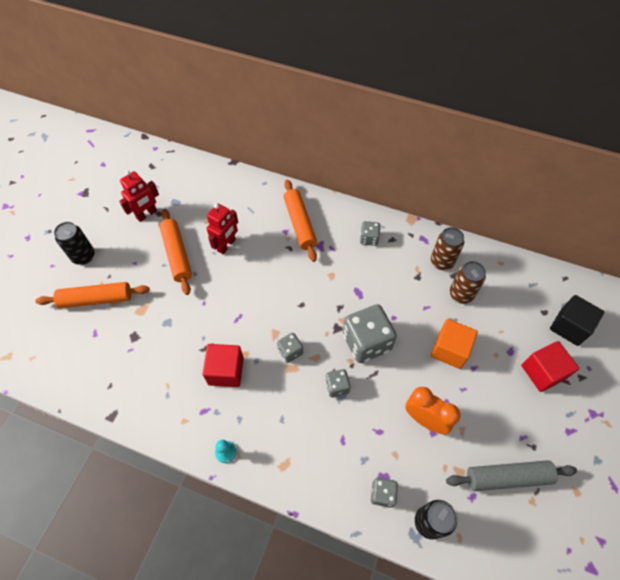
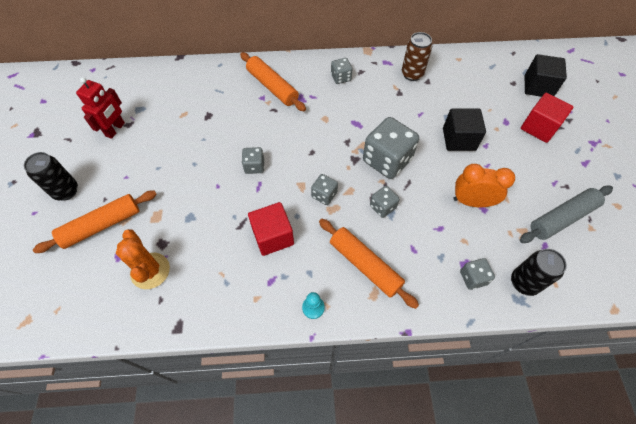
camera: 25 degrees left, 0 degrees up
orange rolling pin [159,209,192,295] -> orange rolling pin moved to [319,219,419,309]
red robot [207,203,238,254] -> none
orange cube [431,319,478,369] -> black cube [443,108,486,151]
brown can [450,261,486,304] -> none
none -> orange cactus [116,229,170,289]
none -> grey dice [242,147,264,174]

